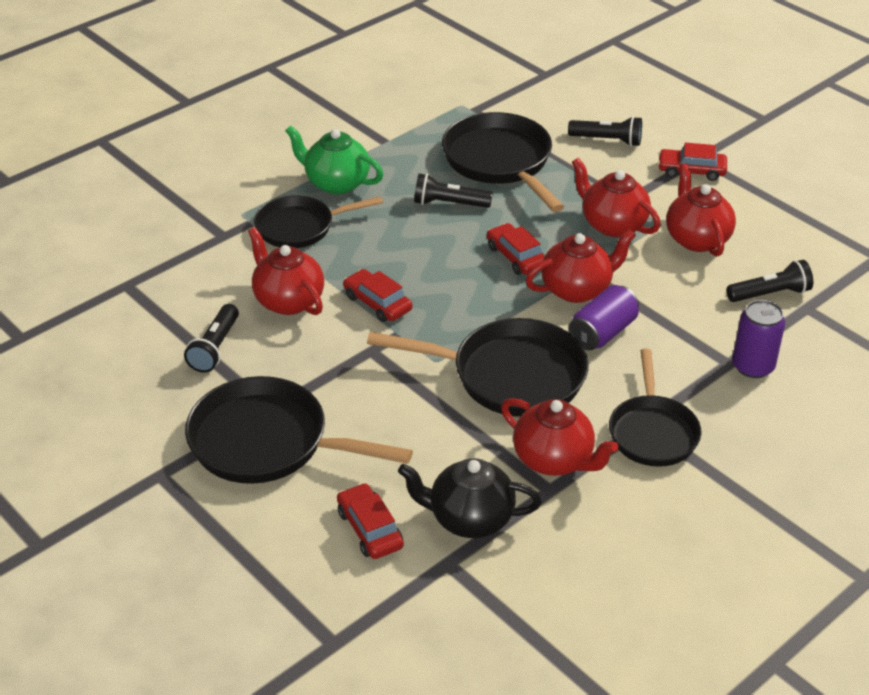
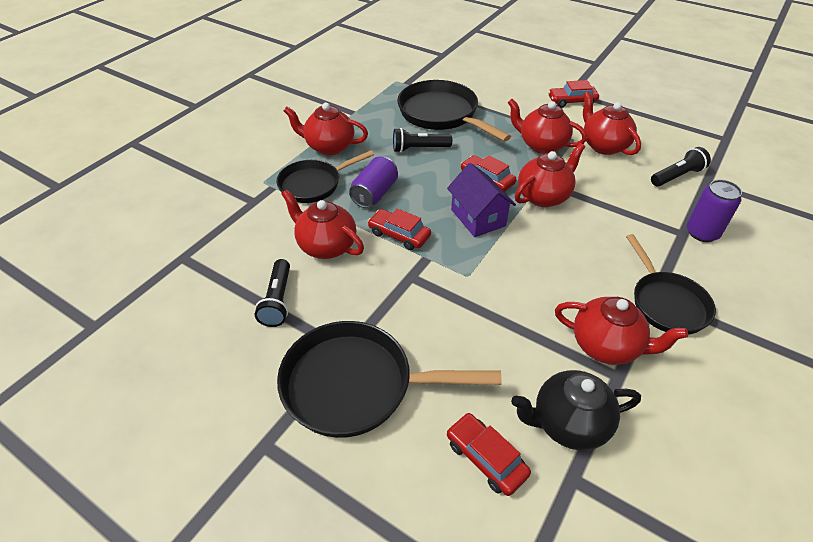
camera: 15 degrees left, 5 degrees up
green teapot [285,125,383,194] -> red teapot [284,103,368,155]
black pan [367,318,589,417] -> none
black flashlight [568,116,642,147] -> none
purple can [569,285,639,351] -> purple can moved to [349,156,398,208]
none -> purple house [447,163,516,237]

